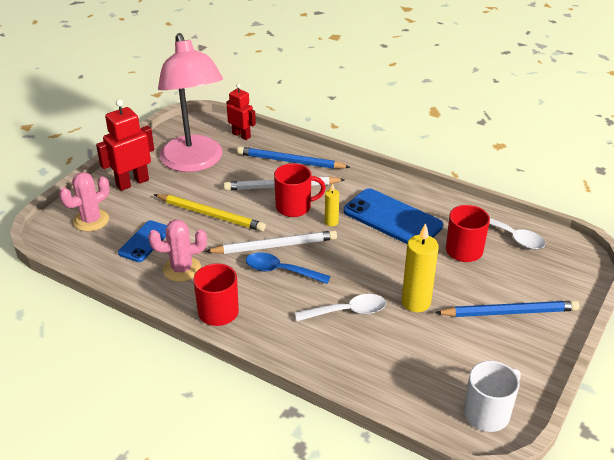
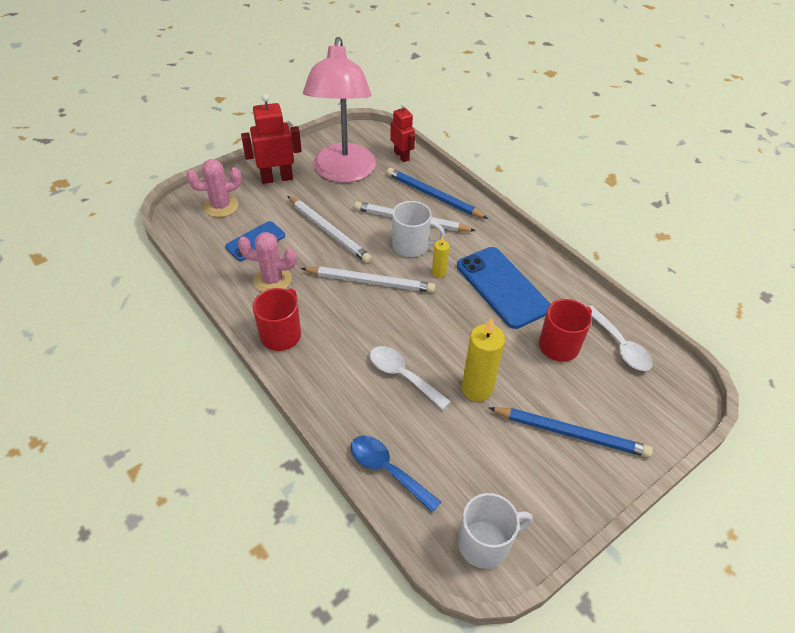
camera: 20 degrees right, 10 degrees up
yellow pencil [154,194,266,231] -> white pencil [287,196,372,263]
blue spoon [246,252,331,284] -> blue spoon moved to [351,436,441,513]
red mug [274,163,326,217] -> white mug [392,201,445,257]
white spoon [295,294,386,321] -> white spoon turned 150 degrees counterclockwise [370,346,451,410]

